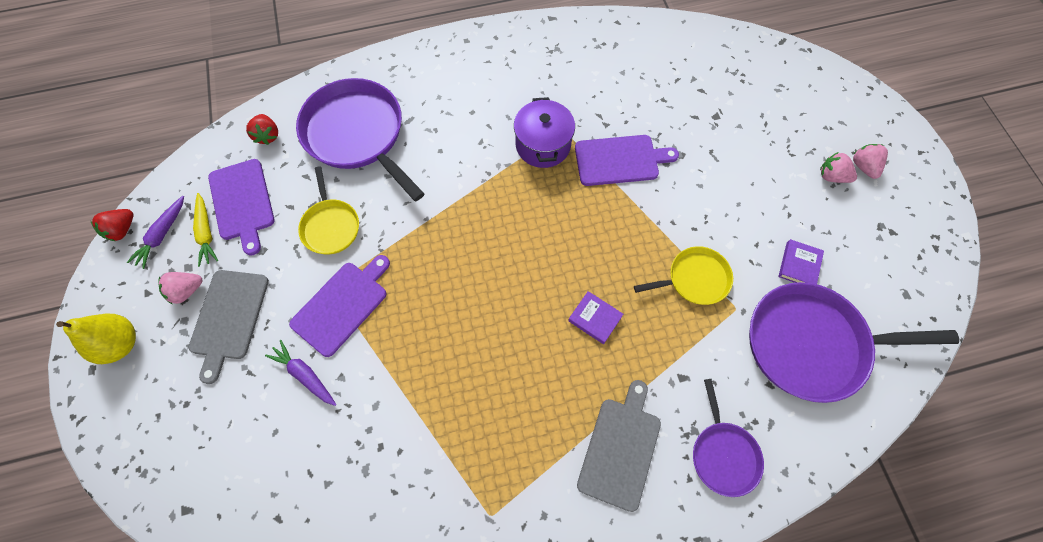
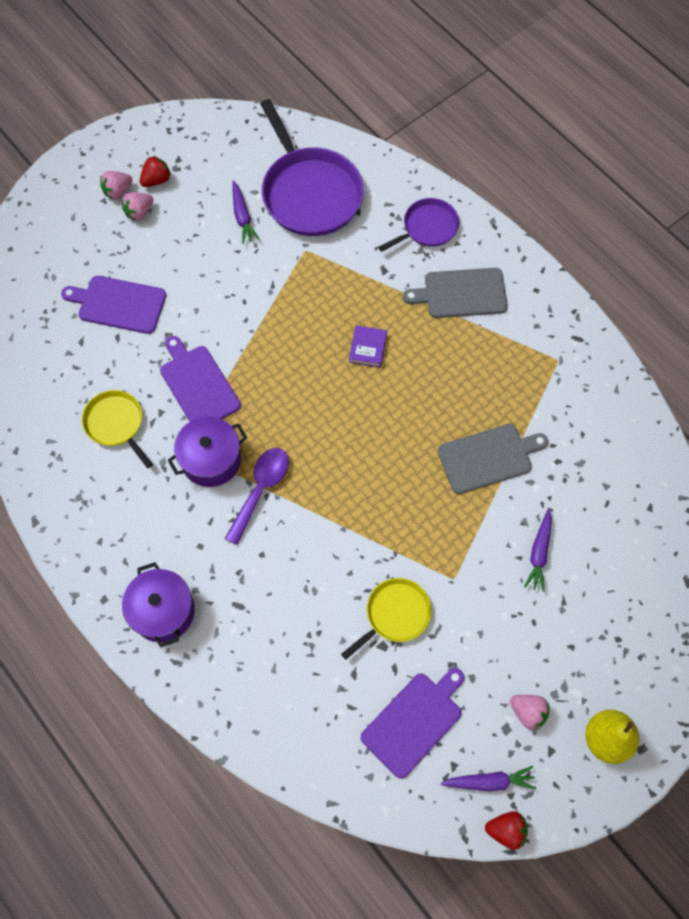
camera: 115 degrees left, 0 degrees up
grey cutting board [189,270,269,384] -> grey cutting board moved to [438,424,549,494]
yellow carrot [193,193,218,267] -> none
red strawberry [246,114,278,145] -> red strawberry moved to [140,156,171,187]
purple cutting board [289,255,390,357] -> purple cutting board moved to [61,276,166,334]
purple pan [296,78,425,201] -> none
yellow pan [634,246,733,305] -> yellow pan moved to [82,390,153,468]
purple book [778,239,824,284] -> purple carrot [232,180,260,244]
pink strawberry [820,152,857,183] -> pink strawberry turned 45 degrees clockwise [122,192,154,221]
none -> purple pot [122,562,195,647]
none -> purple spoon [225,448,289,545]

